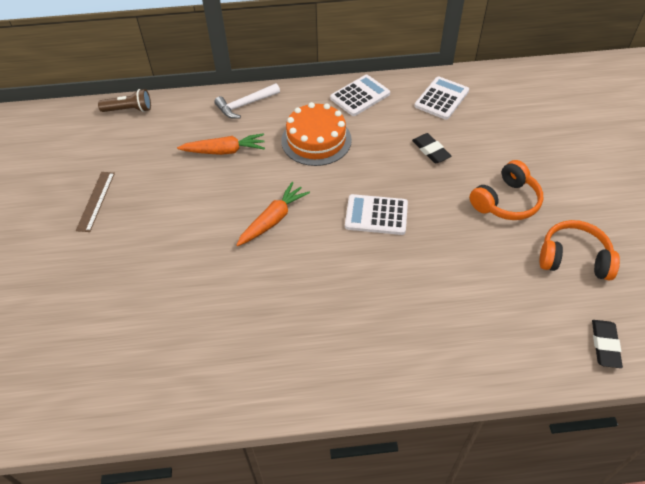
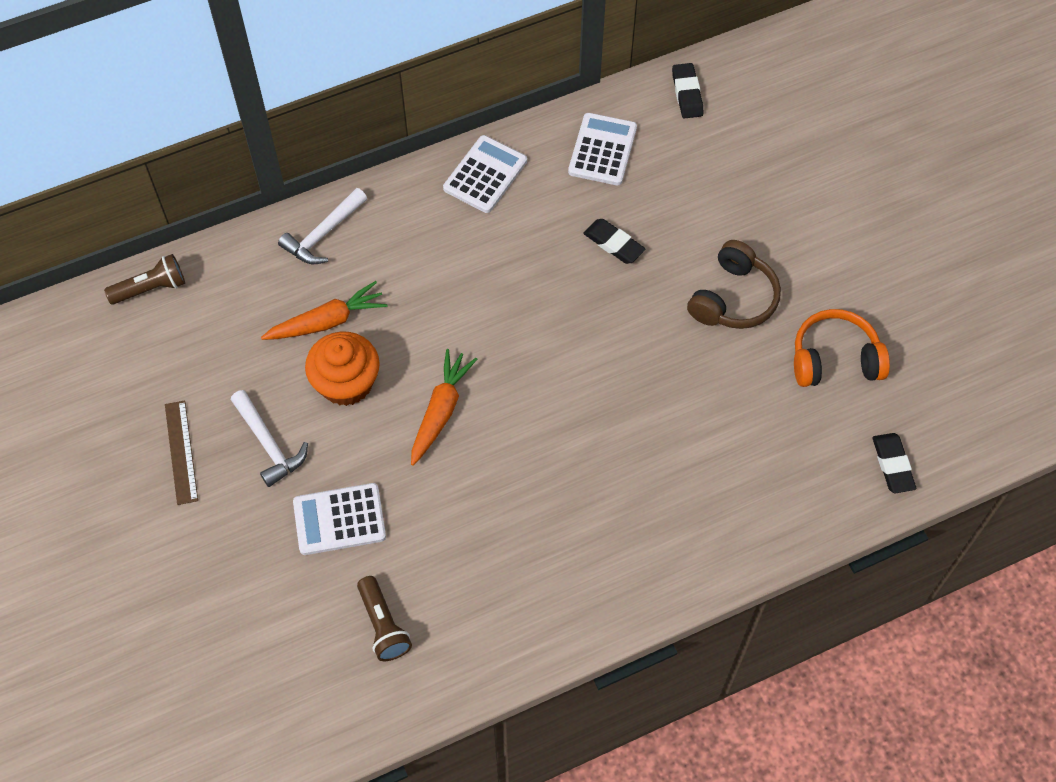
camera: 20 degrees left, 10 degrees up
orange cake [281,102,352,166] -> none
white calculator [345,194,408,235] -> white calculator moved to [293,483,386,555]
orange headphones [469,160,543,220] -> brown headphones [687,240,781,329]
none -> white hammer [231,390,308,487]
none -> orange cupcake [305,332,380,406]
none -> brown flashlight [357,576,412,661]
none -> black eraser [672,63,704,119]

